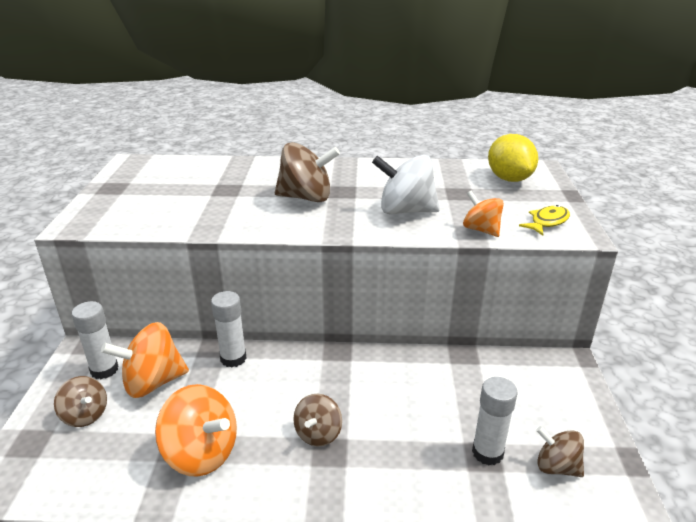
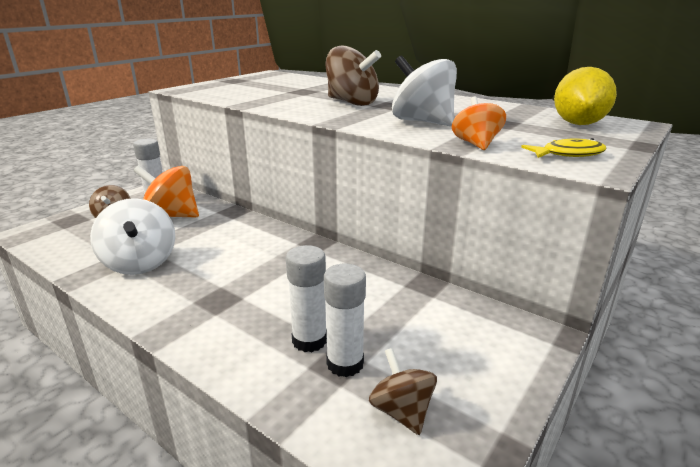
camera: 35 degrees right, 5 degrees down
orange spinning top [155,384,237,477] -> white spinning top [90,198,175,275]
white glue stick [211,291,247,368] -> white glue stick moved to [286,245,327,352]
brown spinning top [293,394,342,447] -> none

